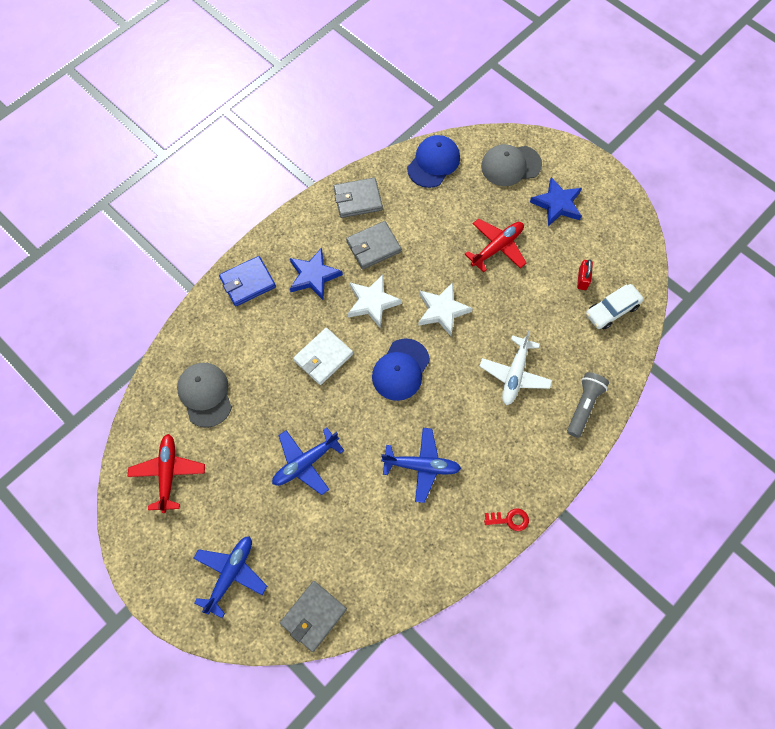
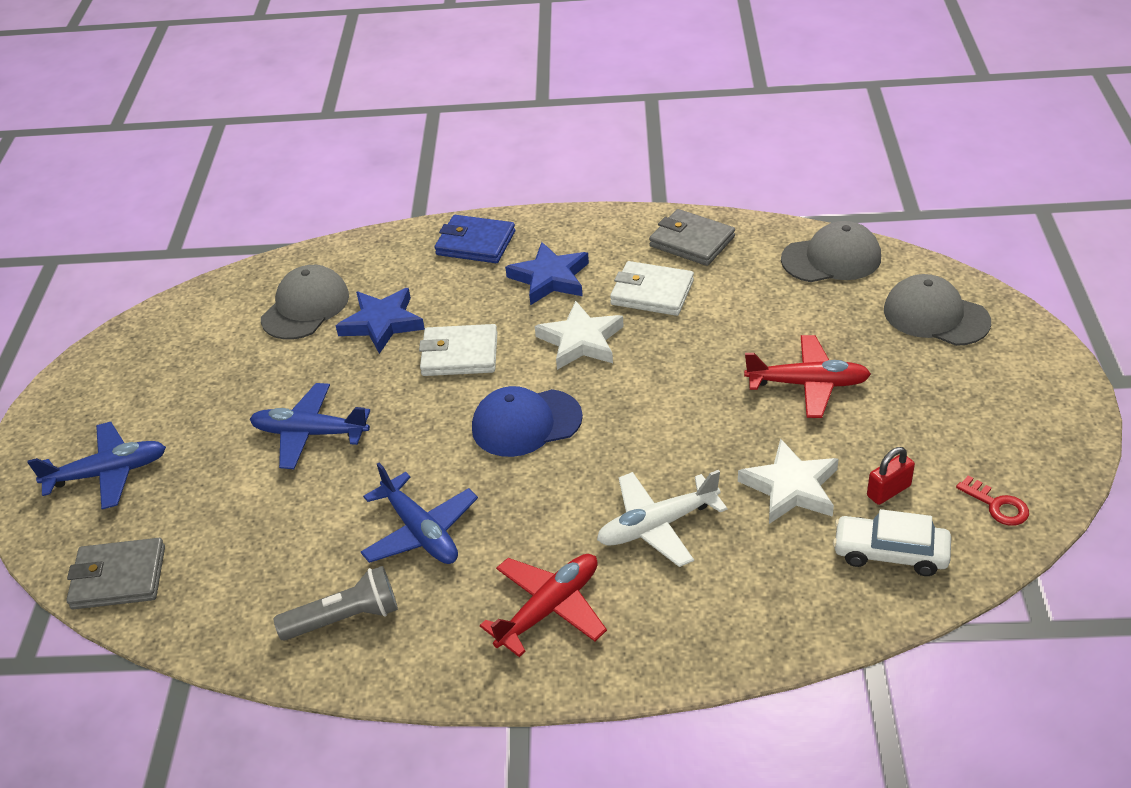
camera: 50 degrees right, 25 degrees down
red plane [128,434,205,513] -> red plane moved to [480,554,607,657]
grey wallet [346,221,402,269] -> white wallet [610,261,694,316]
blue cap [407,135,460,188] -> grey cap [781,221,881,282]
white star [418,282,473,336] -> white star moved to [738,439,839,524]
red key [484,508,529,531] -> red key moved to [956,476,1029,526]
blue star [530,177,582,226] -> blue star moved to [336,288,425,354]
grey flashlight [567,372,609,438] -> grey flashlight moved to [274,566,398,641]

